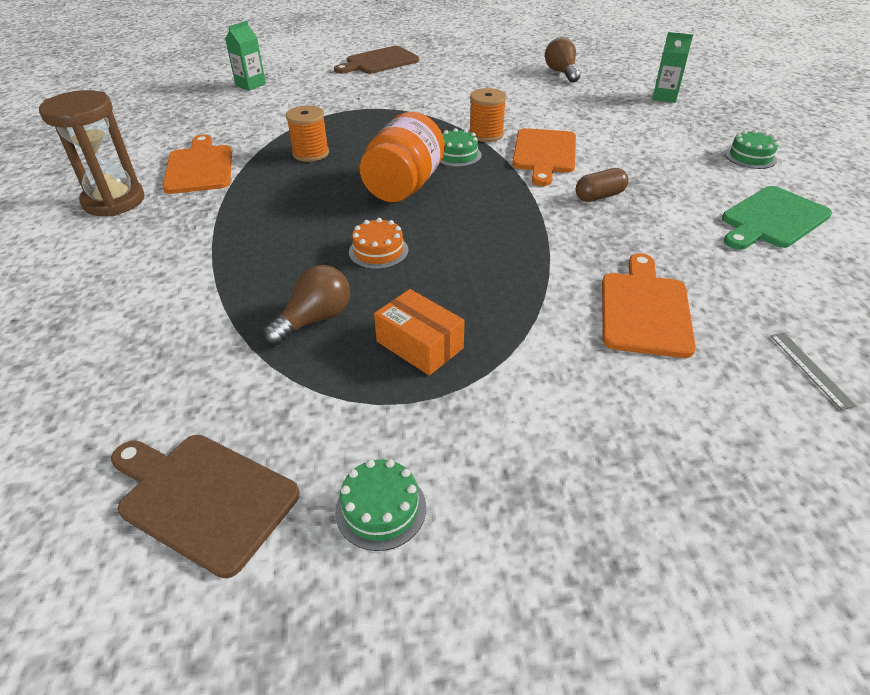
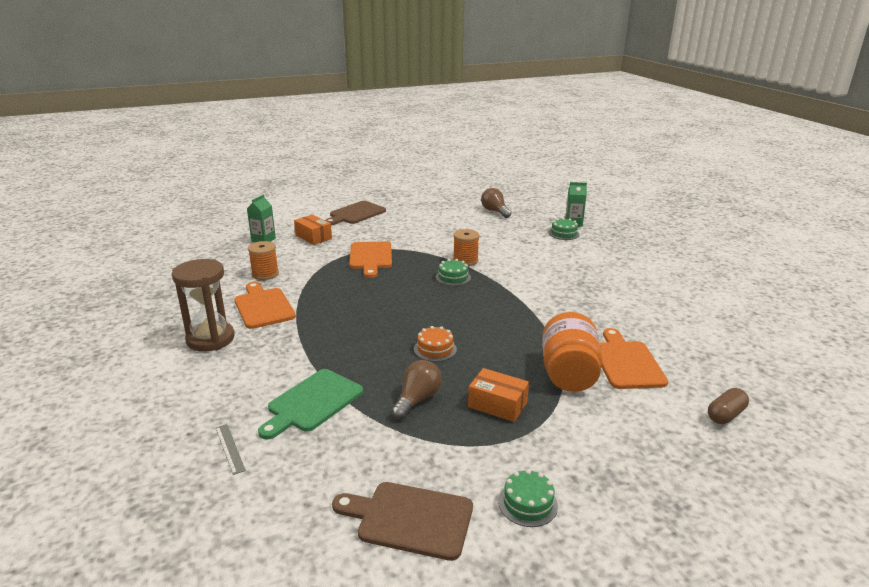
camera: 15 degrees left, 15 degrees down
orange spool [286,106,329,162] -> orange spool moved to [248,241,279,280]
orange jar [360,112,445,202] -> orange jar moved to [542,312,603,392]
orange cutting board [512,128,576,186] -> orange cutting board moved to [349,241,392,278]
brown capsule [576,168,629,202] -> brown capsule moved to [708,388,749,424]
green cutting board [722,186,832,250] -> green cutting board moved to [258,369,363,439]
green cake [725,130,779,169] -> green cake moved to [549,218,580,240]
grey ruler [770,333,856,410] -> grey ruler moved to [216,424,246,475]
none -> orange box [294,215,332,245]

